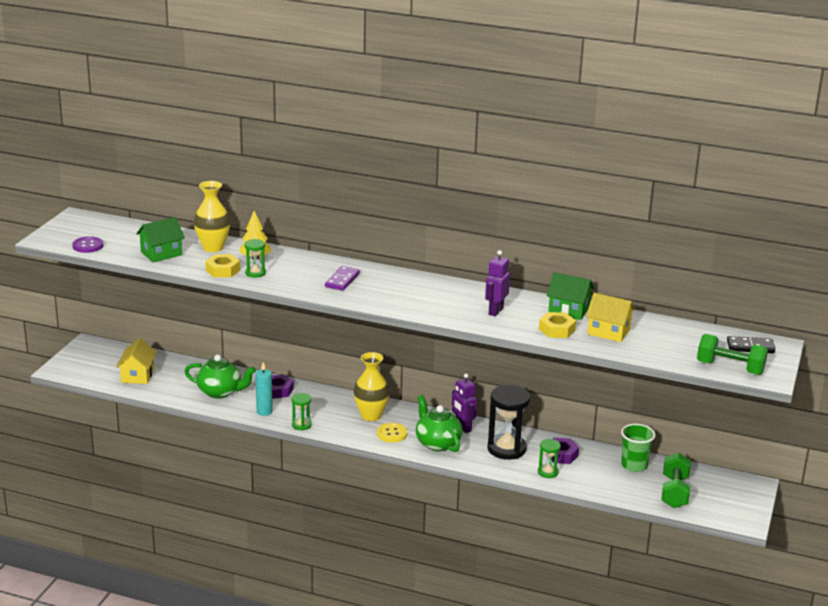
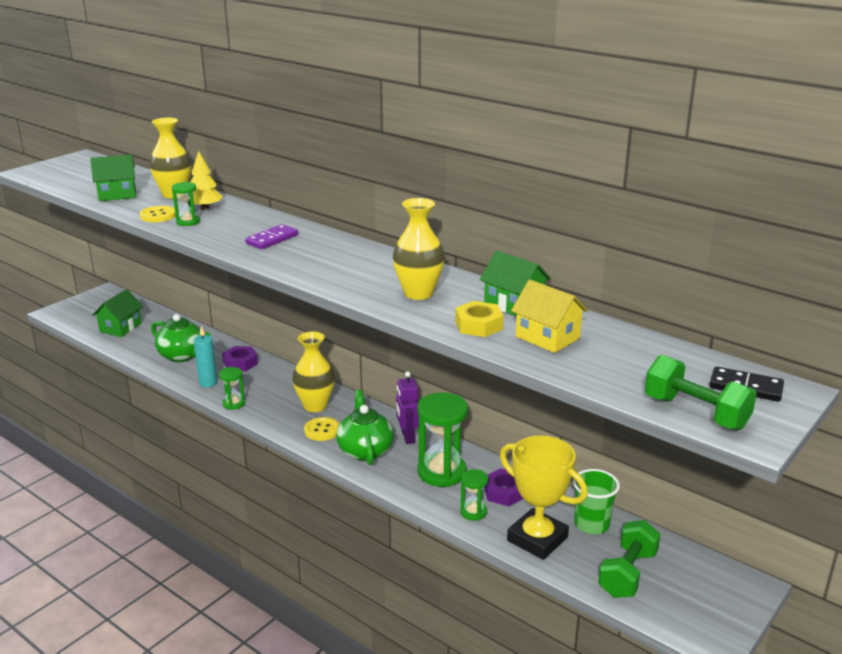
camera: 20 degrees right, 0 degrees up
purple button [72,236,103,253] -> none
yellow house [116,338,157,384] -> green house [92,289,143,337]
yellow nut [205,254,240,277] -> yellow button [140,206,176,222]
purple robot [485,250,510,316] -> yellow vase [393,198,445,300]
black hourglass [487,385,530,460] -> green hourglass [417,392,468,487]
none -> yellow trophy [500,436,588,560]

